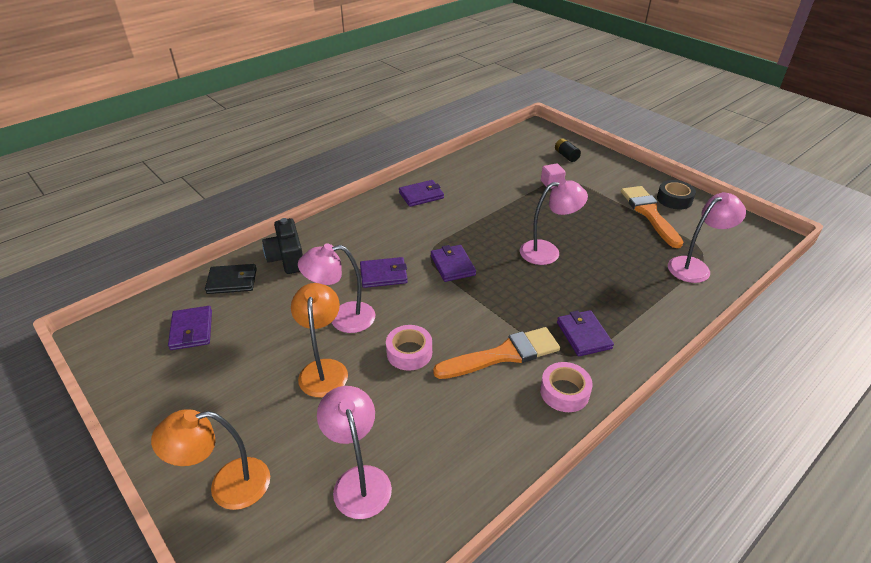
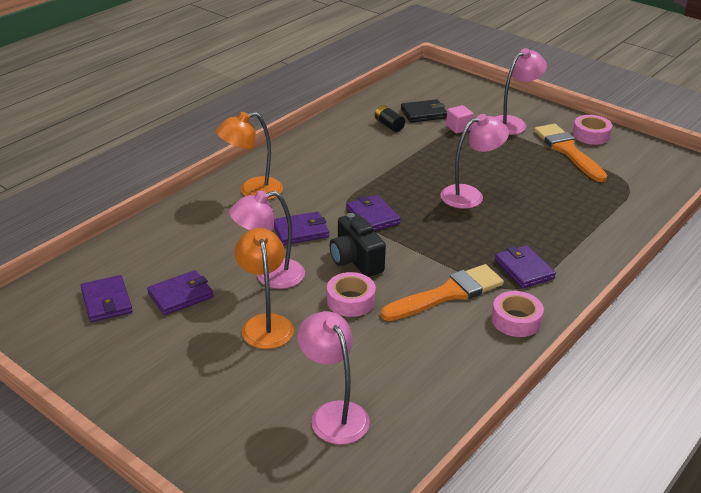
camera: 10 degrees left, 5 degrees down
orange lamp [151,409,270,510] -> orange lamp moved to [216,112,283,200]
black wallet [205,264,257,294] -> black wallet moved to [401,99,447,123]
black camera [262,218,303,274] -> black camera moved to [330,213,386,277]
purple wallet [399,180,444,207] -> purple wallet moved to [147,270,214,315]
black battery [555,138,581,162] -> black battery moved to [375,105,405,132]
black tape [657,180,696,209] -> pink tape [573,115,613,145]
pink lamp [668,192,746,283] -> pink lamp moved to [496,48,547,135]

